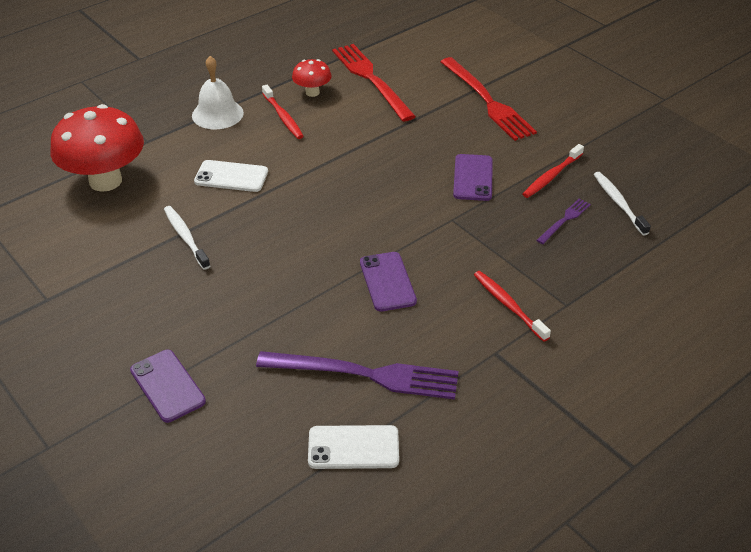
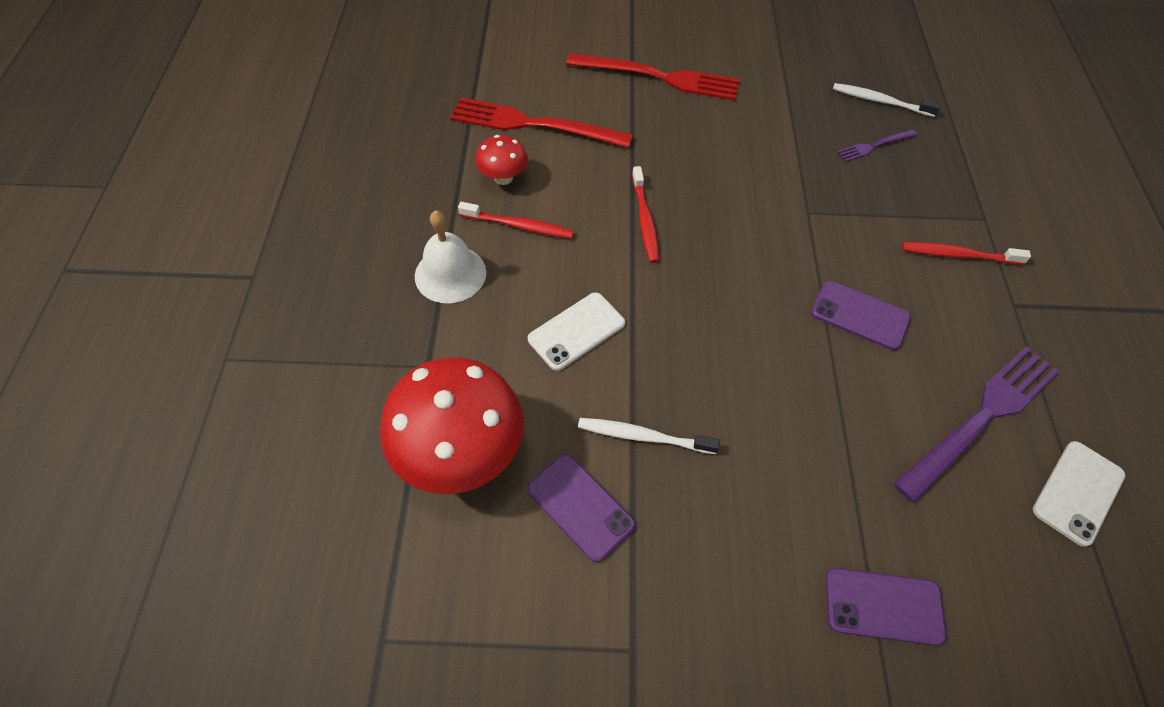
camera: 50 degrees left, 15 degrees up
purple phone [453,154,493,201] -> purple phone moved to [527,454,635,562]
red toothbrush [523,144,584,198] -> red toothbrush moved to [632,166,659,263]
purple fork [536,199,591,244] -> purple fork turned 105 degrees counterclockwise [837,129,917,162]

